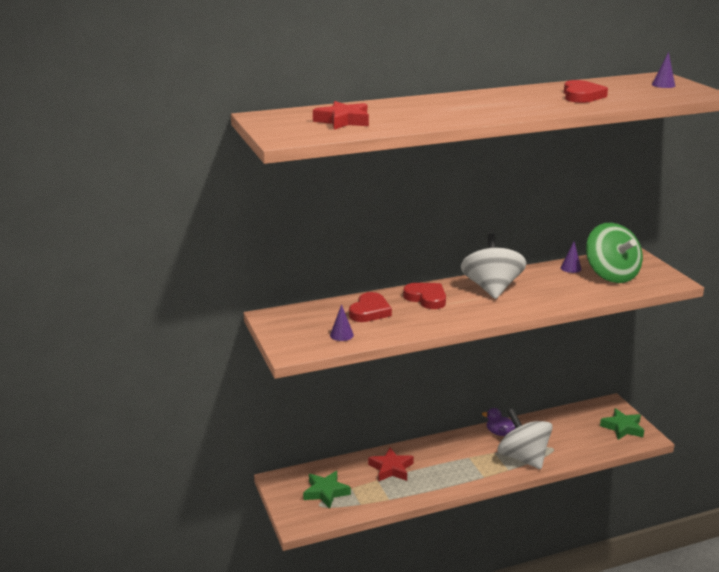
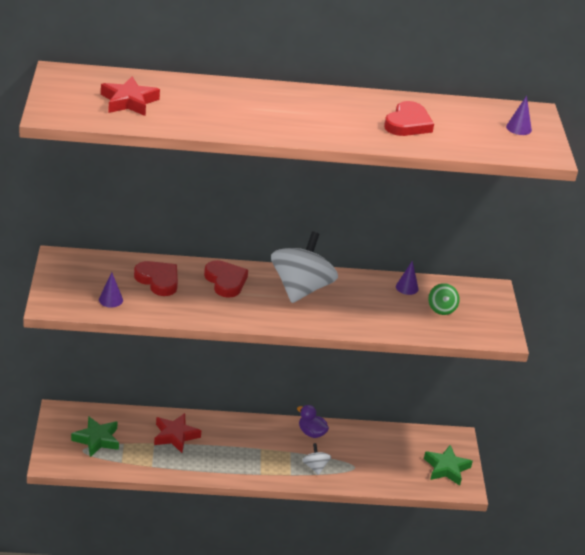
camera: 15 degrees right, 10 degrees up
red heart [349,292,392,322] -> red heart turned 90 degrees counterclockwise [134,261,178,296]
white spinning top [498,409,553,469] -> white spinning top [302,443,331,475], size x0.45
green spinning top [586,223,643,283] -> green spinning top [428,283,460,315], size x0.45

